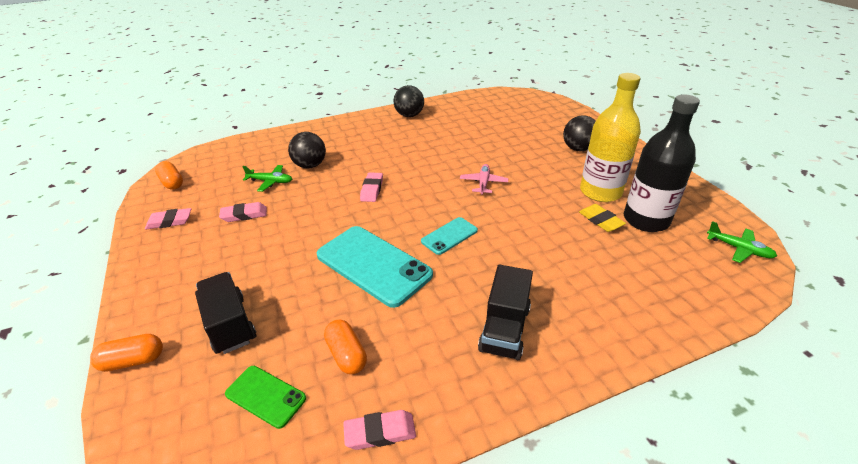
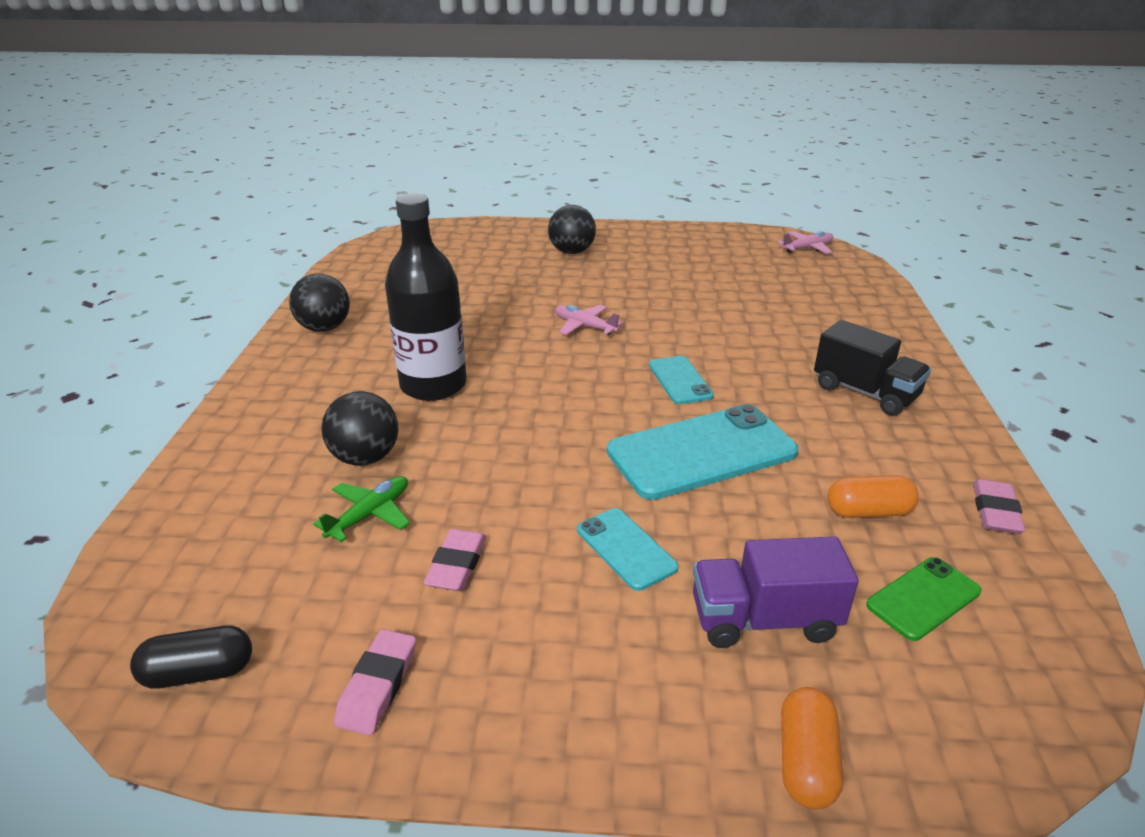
camera: 65 degrees left, 5 degrees down
orange capsule [155,161,183,190] -> black capsule [130,625,252,689]
black truck [195,272,256,354] -> purple truck [693,536,859,648]
pink eraser [360,172,383,202] -> none
yellow eraser [579,204,626,232] -> none
yellow bottle [580,73,641,202] -> none
black bottle [624,94,700,232] -> black bottle moved to [385,194,467,401]
green plane [707,221,777,263] -> pink plane [777,231,833,254]
none -> turquoise phone [577,508,678,591]

